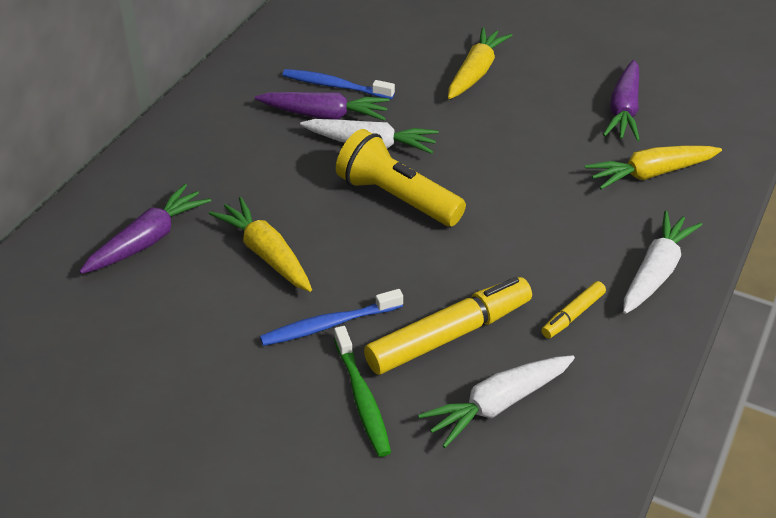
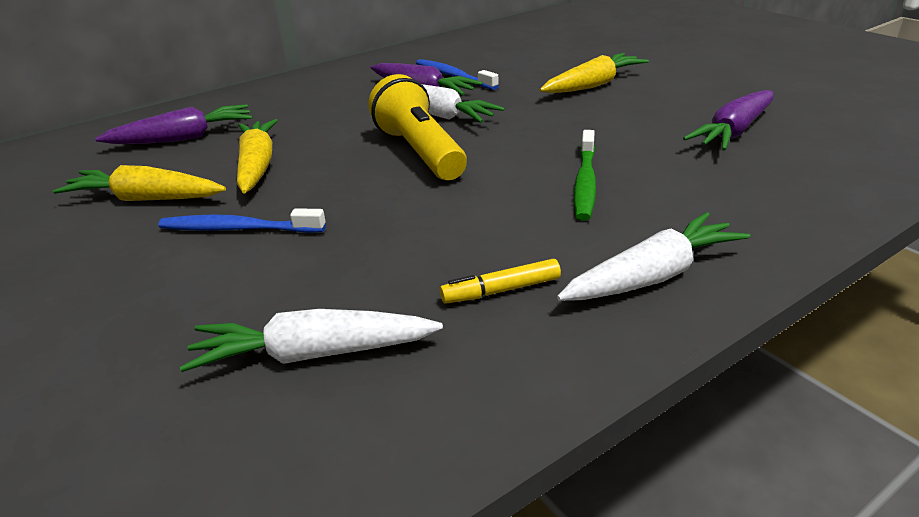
camera: 30 degrees right, 10 degrees down
green toothbrush [334,326,391,457] -> green toothbrush moved to [574,130,596,221]
yellow marker [364,277,532,375] -> none
yellow carrot [585,146,722,190] -> yellow carrot moved to [53,165,226,201]

